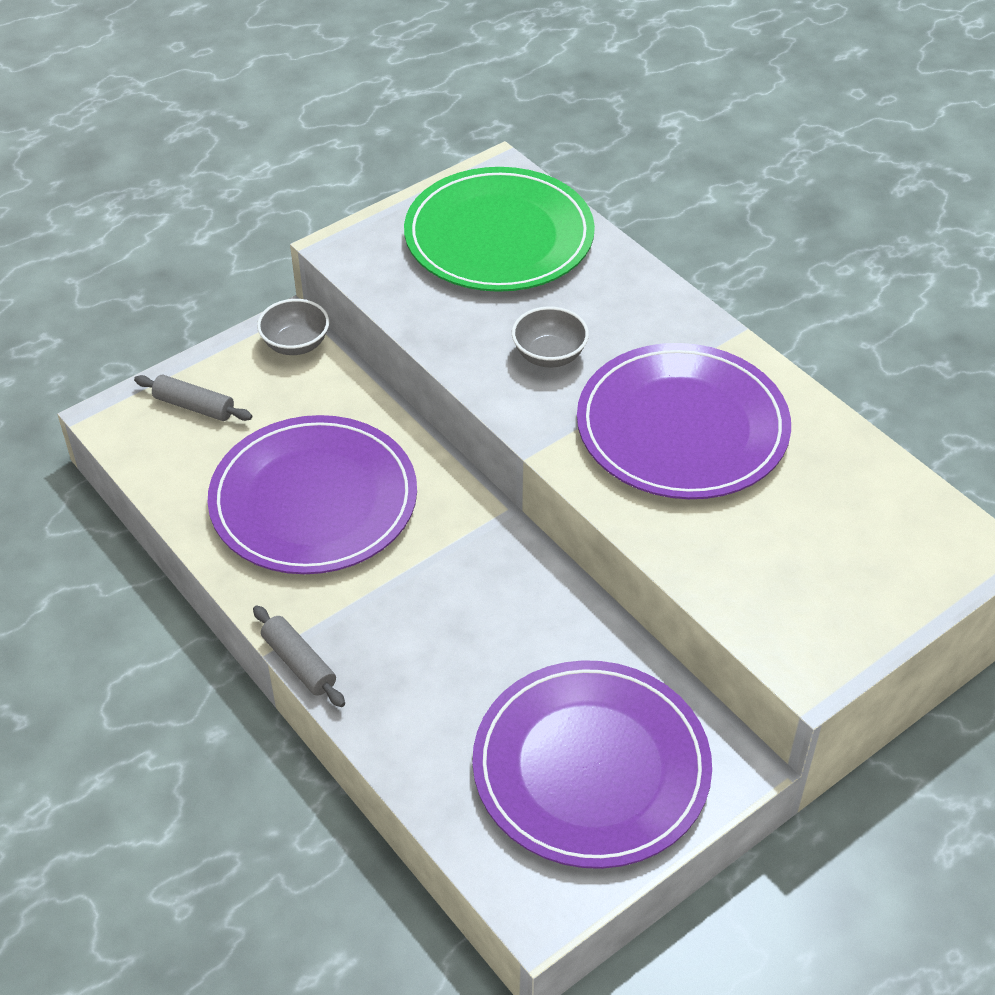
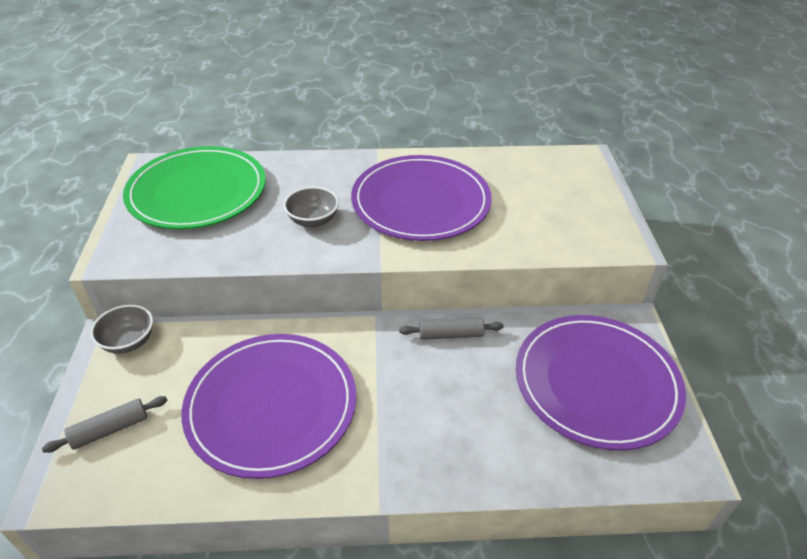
camera: 55 degrees left, 5 degrees down
grey rolling pin [253,605,345,707] -> grey rolling pin moved to [399,317,504,340]

